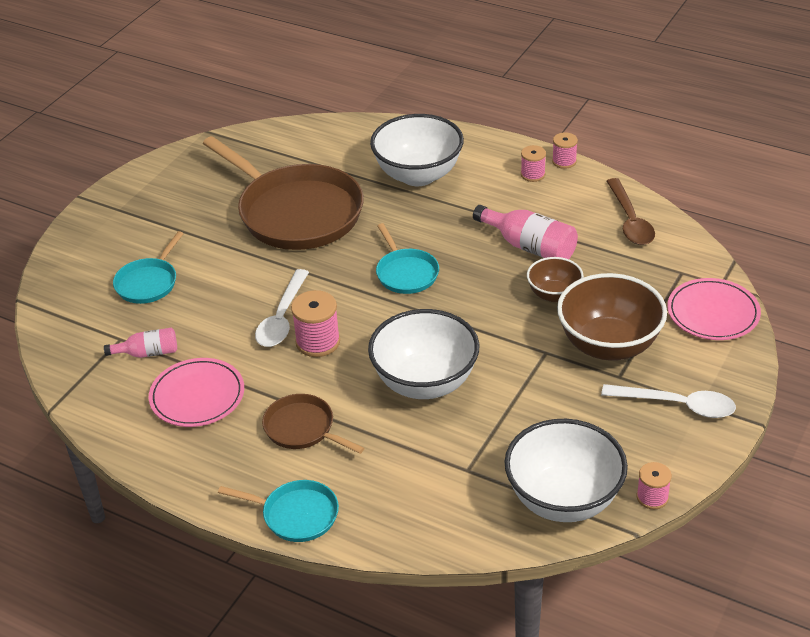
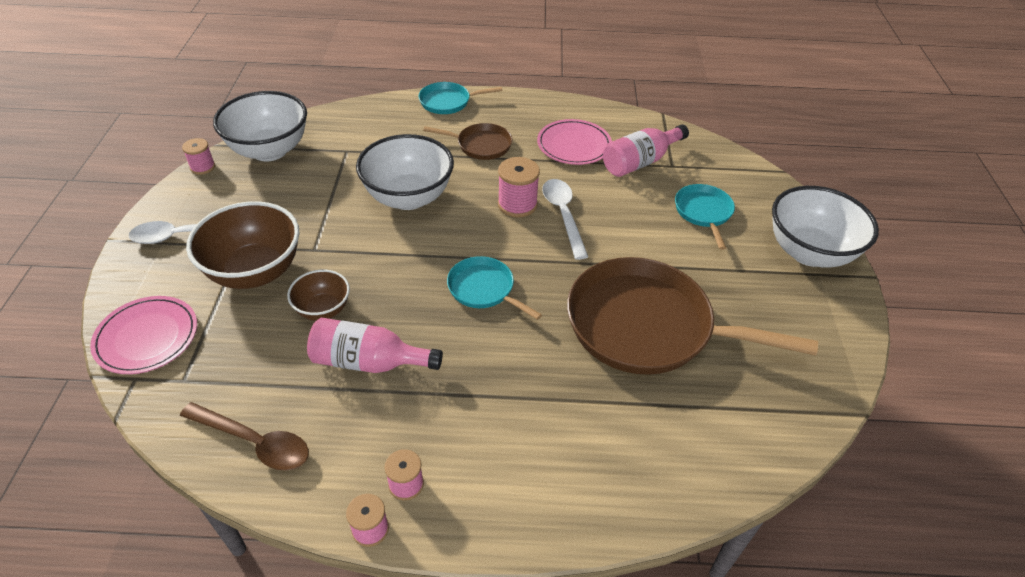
camera: 150 degrees right, 5 degrees up
pink bottle [104,328,177,358] -> pink bottle [603,124,689,177], size x1.64
white bowl [370,114,464,186] -> white bowl moved to [772,186,879,268]
brown spoon [607,178,655,245] -> brown spoon turned 150 degrees clockwise [180,402,309,471]

